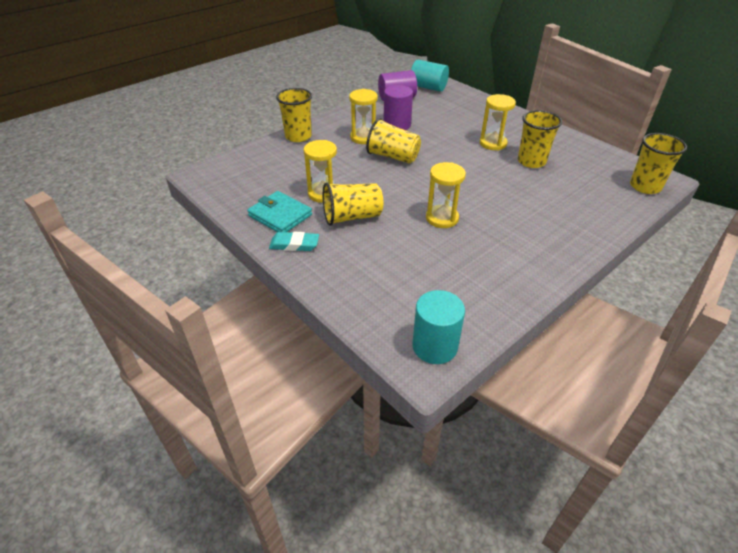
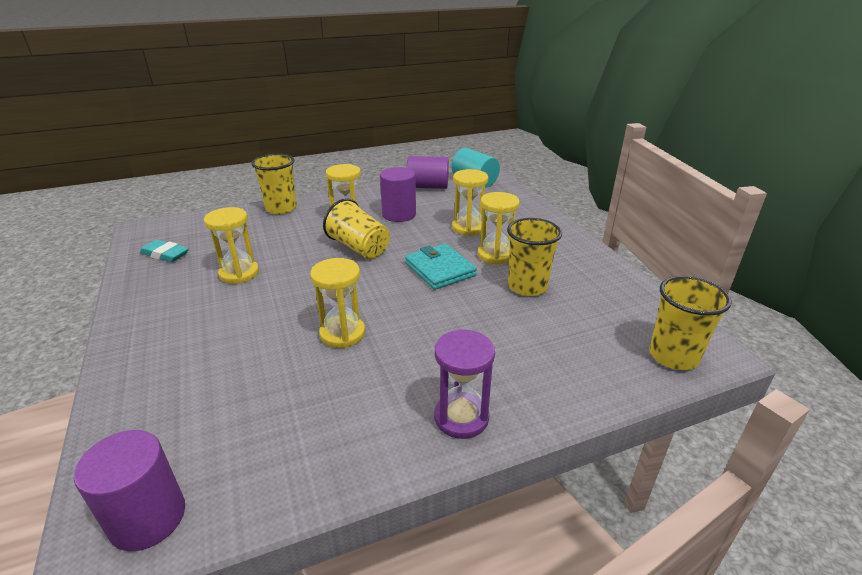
camera: 20 degrees right, 10 degrees down
turquoise wallet [247,191,312,232] -> turquoise wallet moved to [405,244,477,290]
turquoise eraser [269,232,319,251] -> turquoise eraser moved to [140,239,189,262]
yellow cup [323,182,383,226] -> none
turquoise cylinder [412,290,465,364] -> purple cylinder [74,430,185,551]
none -> purple hourglass [434,329,495,439]
none -> yellow hourglass [452,169,488,236]

